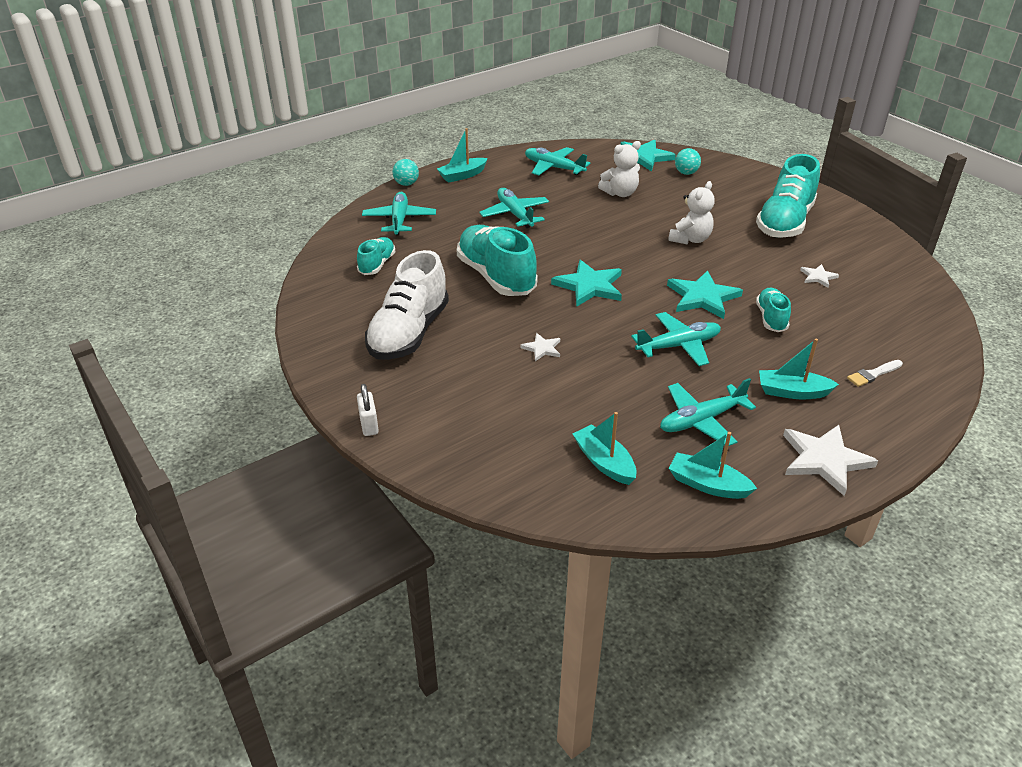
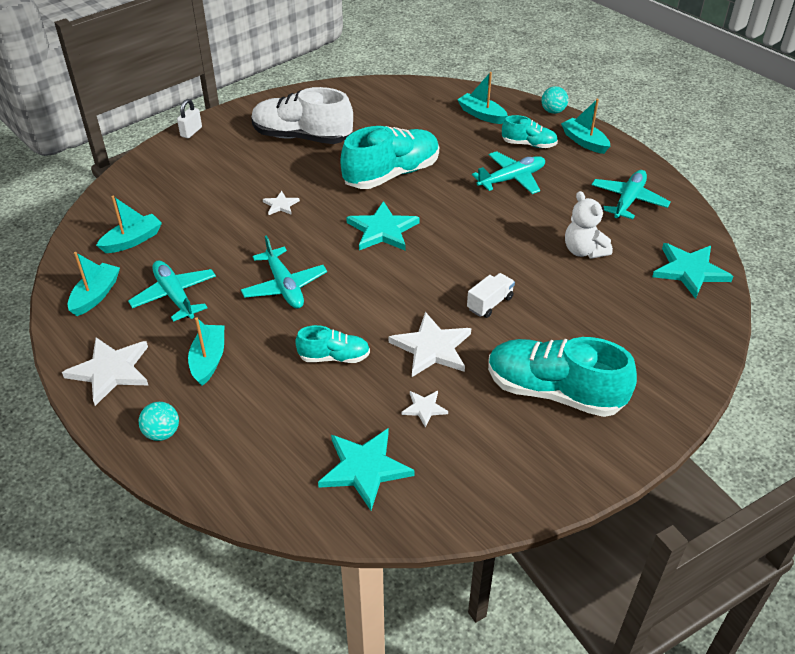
camera: 85 degrees right, 5 degrees up
turquoise shoe [357,237,395,275] -> turquoise shoe moved to [502,115,558,148]
white padlock [357,384,379,436] -> white padlock turned 45 degrees counterclockwise [177,99,202,138]
turquoise plane [362,192,436,235] -> turquoise boat [457,72,508,124]
turquoise star [667,270,743,319] -> turquoise star moved to [318,429,415,510]
white teddy bear [668,181,715,245] -> white truck [467,273,515,318]
turquoise ball [675,148,701,175] -> turquoise ball moved to [138,402,179,441]
white brush [847,360,903,387] -> none
none -> white star [389,312,471,377]

